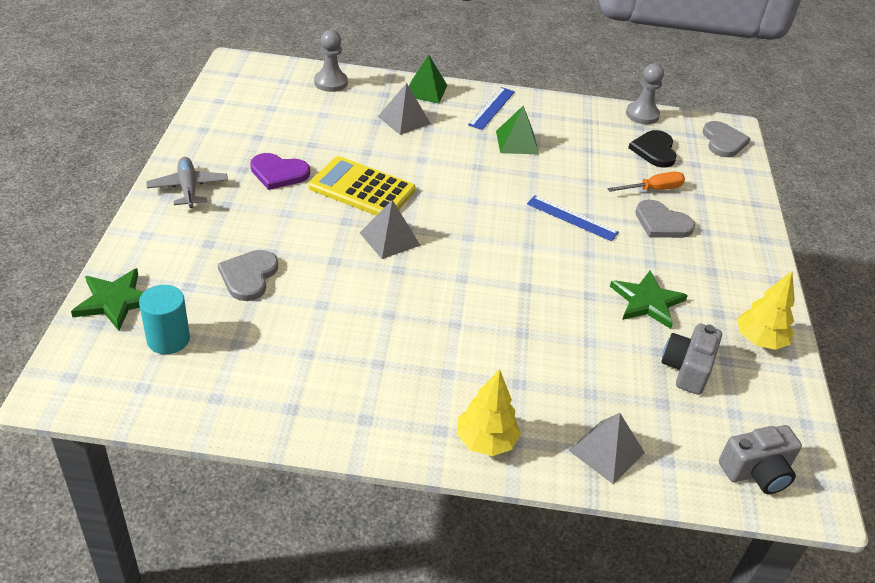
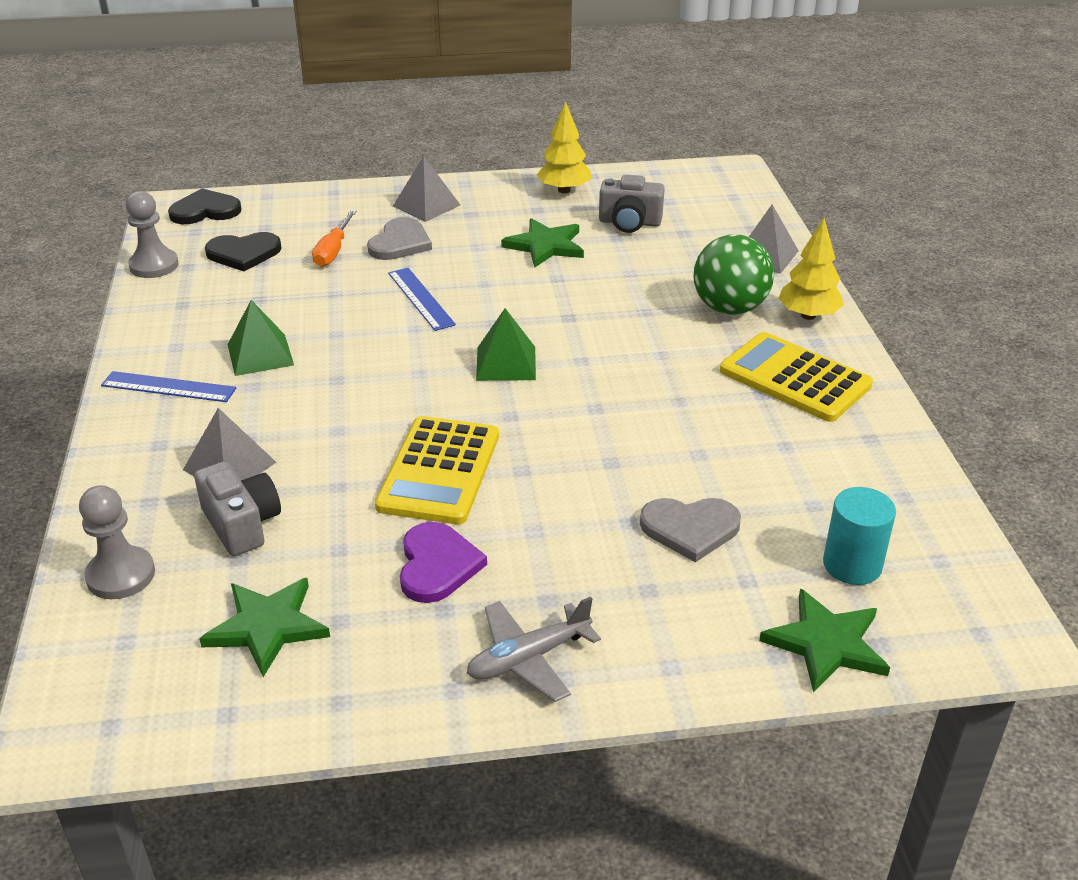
camera: 100 degrees left, 5 degrees down
grey pyramid [360,200,421,259] -> grey pyramid moved to [393,156,460,222]
green pyramid [409,55,447,104] -> green pyramid moved to [476,308,536,381]
blue ruler [527,195,619,241] -> blue ruler turned 45 degrees counterclockwise [388,268,456,331]
orange screwdriver [607,172,685,192] -> orange screwdriver turned 135 degrees counterclockwise [312,210,357,267]
grey heart [703,121,751,157] -> black heart [168,189,242,224]
grey camera [719,425,802,494] -> grey camera moved to [194,461,281,556]
none -> green star [199,578,330,677]
none -> green ball [693,234,774,315]
none -> yellow calculator [720,332,873,422]

